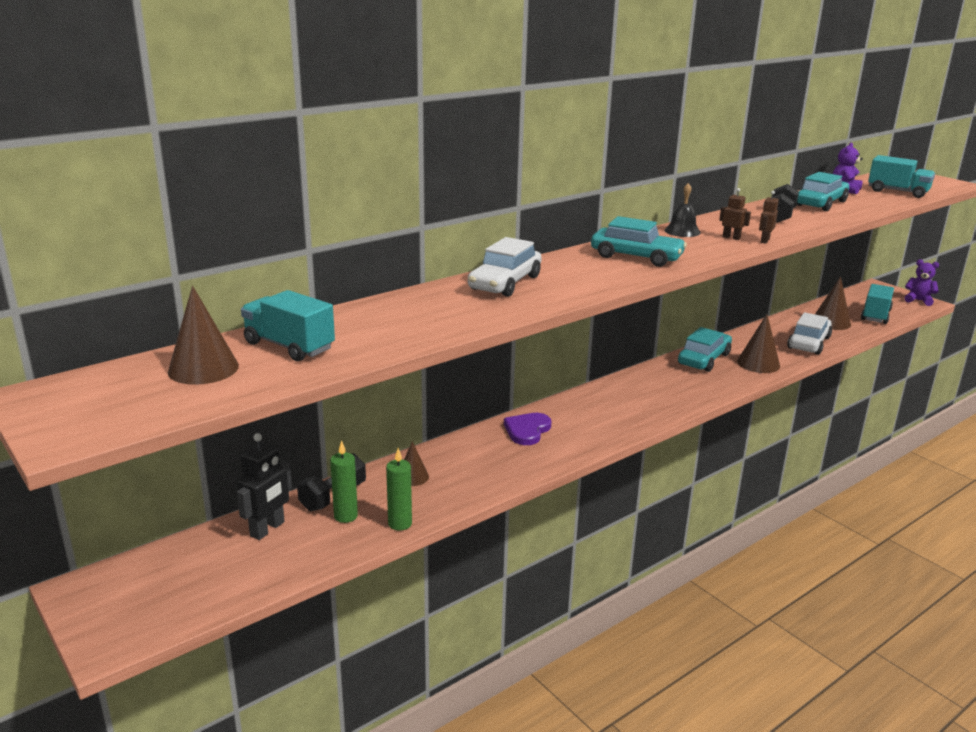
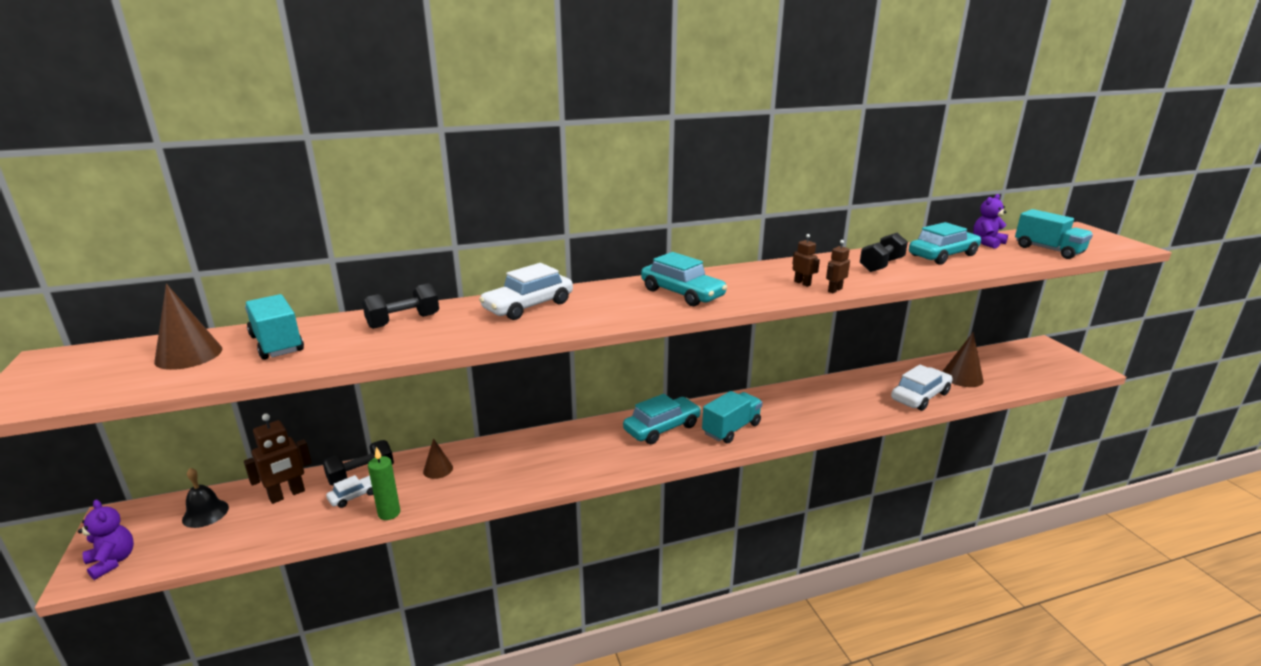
camera: 20 degrees right, 0 degrees up
black robot [237,433,292,540] -> brown robot [244,414,312,504]
green candle [330,440,358,523] -> white car [326,475,373,508]
purple heart [504,413,552,445] -> none
black bell [664,183,701,237] -> black bell moved to [182,468,229,528]
turquoise car [678,327,732,372] -> turquoise car moved to [623,394,701,444]
brown cone [737,314,780,373] -> none
turquoise truck [861,284,894,324] -> turquoise truck moved to [702,391,762,443]
purple teddy bear [904,259,939,306] -> purple teddy bear moved to [78,500,134,580]
none -> black dumbbell [362,283,439,329]

